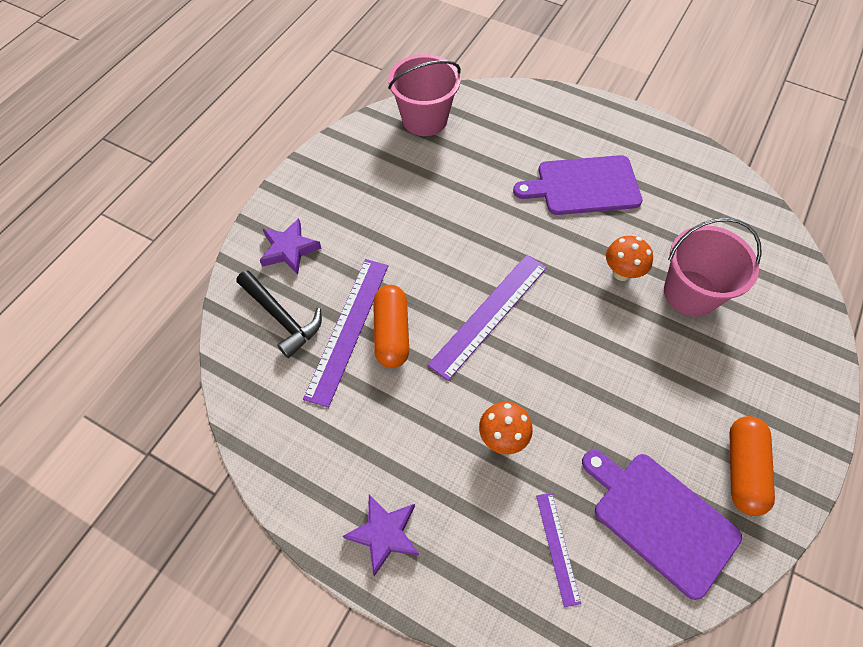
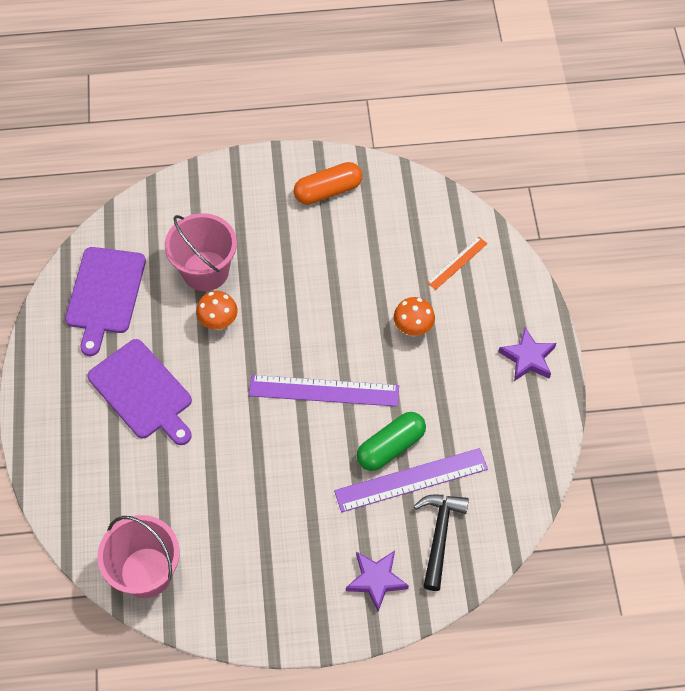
camera: 125 degrees left, 0 degrees up
orange capsule [373,285,409,368] -> green capsule [357,412,426,471]
purple ruler [536,493,581,607] -> orange ruler [427,237,488,290]
purple cutting board [582,450,742,600] -> purple cutting board moved to [65,247,146,356]

